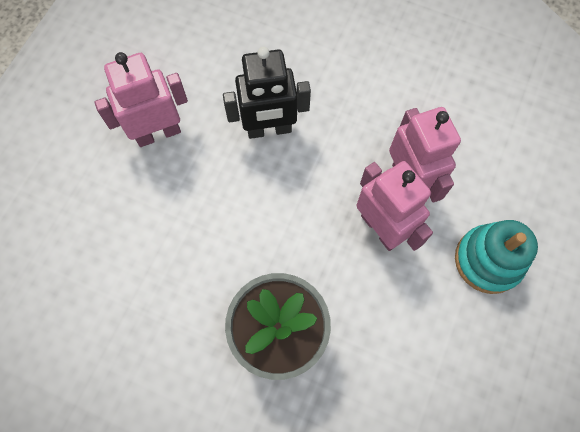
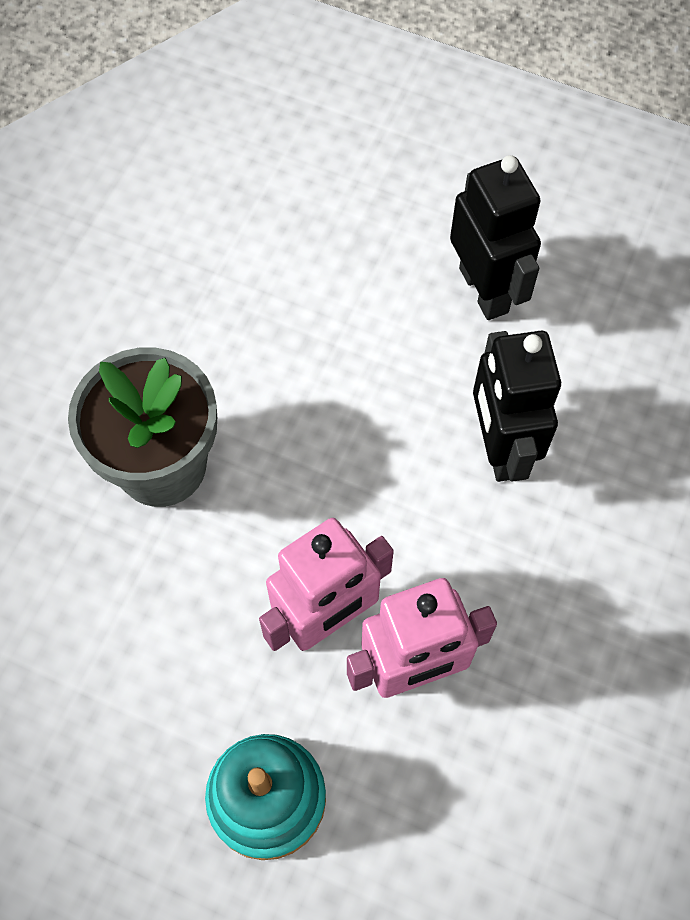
camera: 90 degrees right, 5 degrees down
pink robot [94,52,188,147] -> black robot [450,155,541,320]

